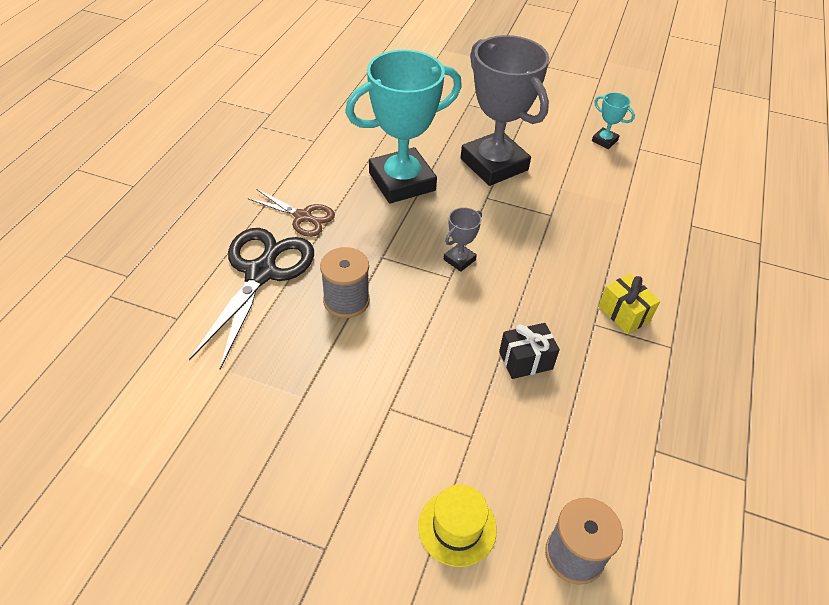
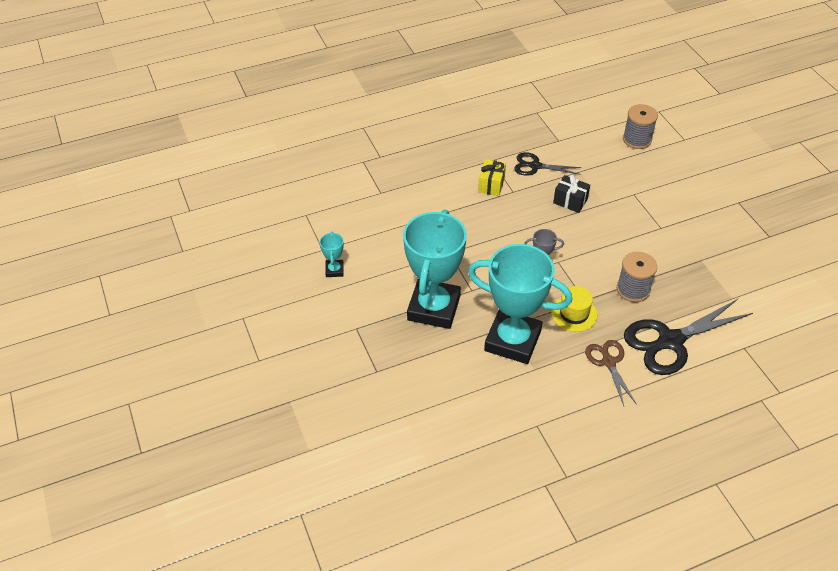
camera: 130 degrees left, 0 degrees up
yellow hat [418,485,497,567] -> yellow hat moved to [551,286,597,332]
grey trophy [461,35,549,186] -> turquoise trophy [403,209,467,329]
none -> black scissors [514,152,581,175]

